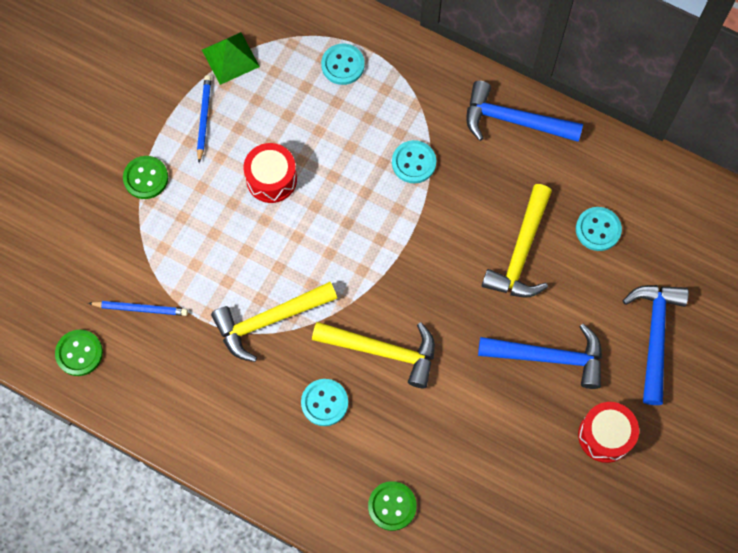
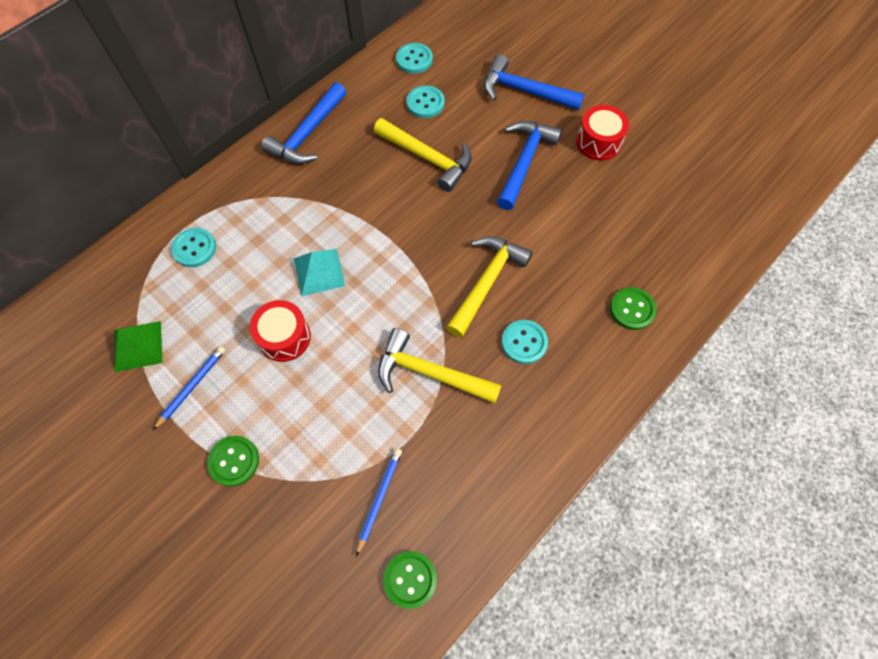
camera: 75 degrees left, 5 degrees down
blue pencil [197,75,211,163] -> blue pencil turned 105 degrees clockwise [153,346,226,430]
yellow hammer [211,282,337,362] -> yellow hammer turned 120 degrees clockwise [378,328,502,403]
turquoise button [392,140,436,183] -> turquoise button moved to [396,43,433,74]
none -> turquoise pyramid [294,249,345,296]

